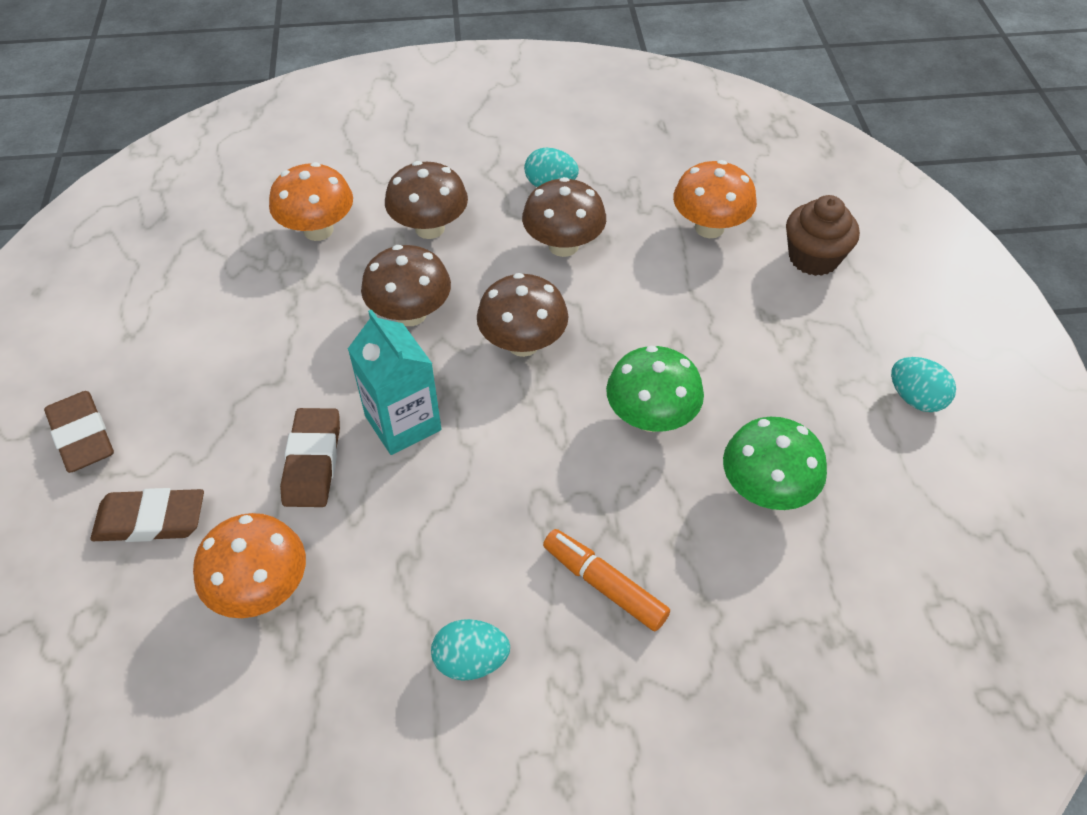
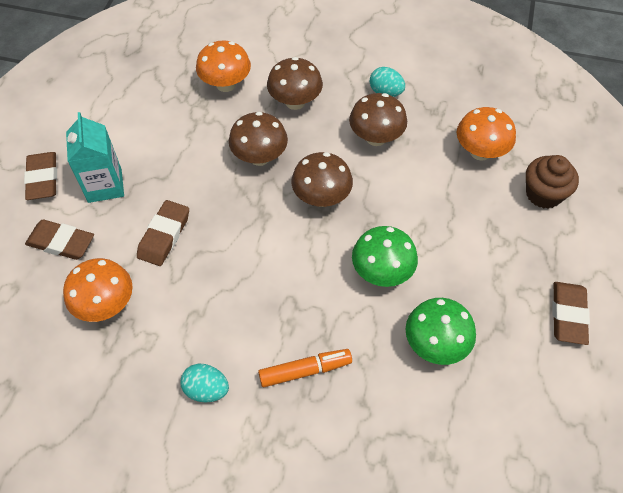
camera: 20 degrees right, 5 degrees up
turquoise carton [348,309,441,455] -> turquoise carton moved to [66,112,124,203]
orange marker [543,529,670,631] -> orange marker turned 105 degrees clockwise [258,349,352,387]
turquoise egg [891,357,956,412] -> brown eraser [553,282,590,345]

